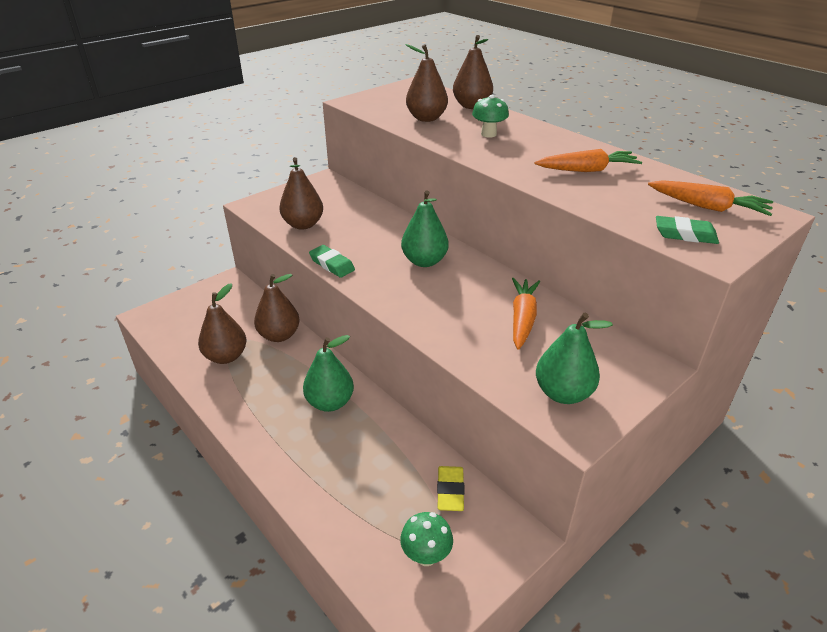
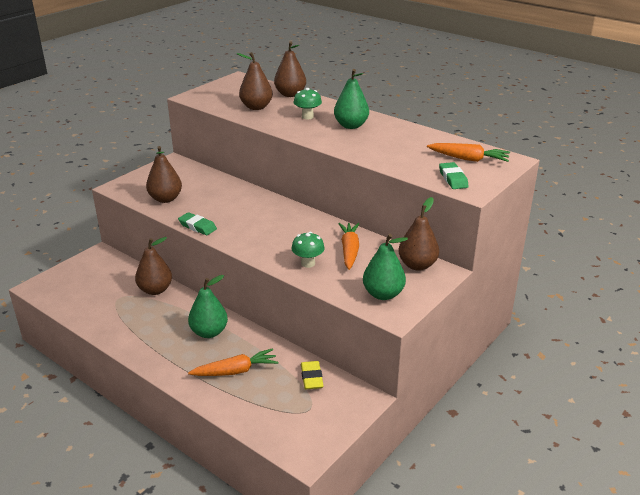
camera: 10 degrees left, 5 degrees down
brown pear [198,283,247,364] -> brown pear moved to [398,197,439,271]
green mushroom [400,512,453,566] -> green mushroom moved to [291,232,325,268]
green pear [401,190,449,267] -> green pear moved to [334,69,369,129]
orange carrot [534,149,642,172] -> orange carrot moved to [188,348,278,376]
green eraser [656,216,719,244] -> green eraser turned 75 degrees clockwise [439,162,469,189]

